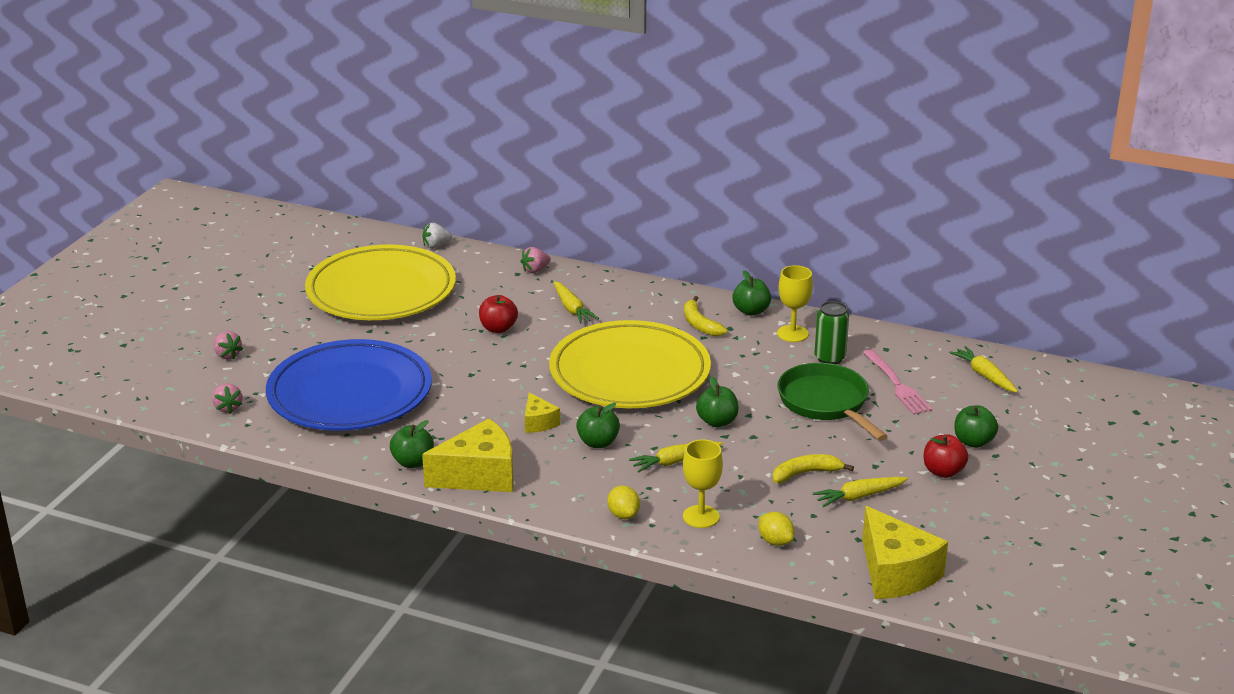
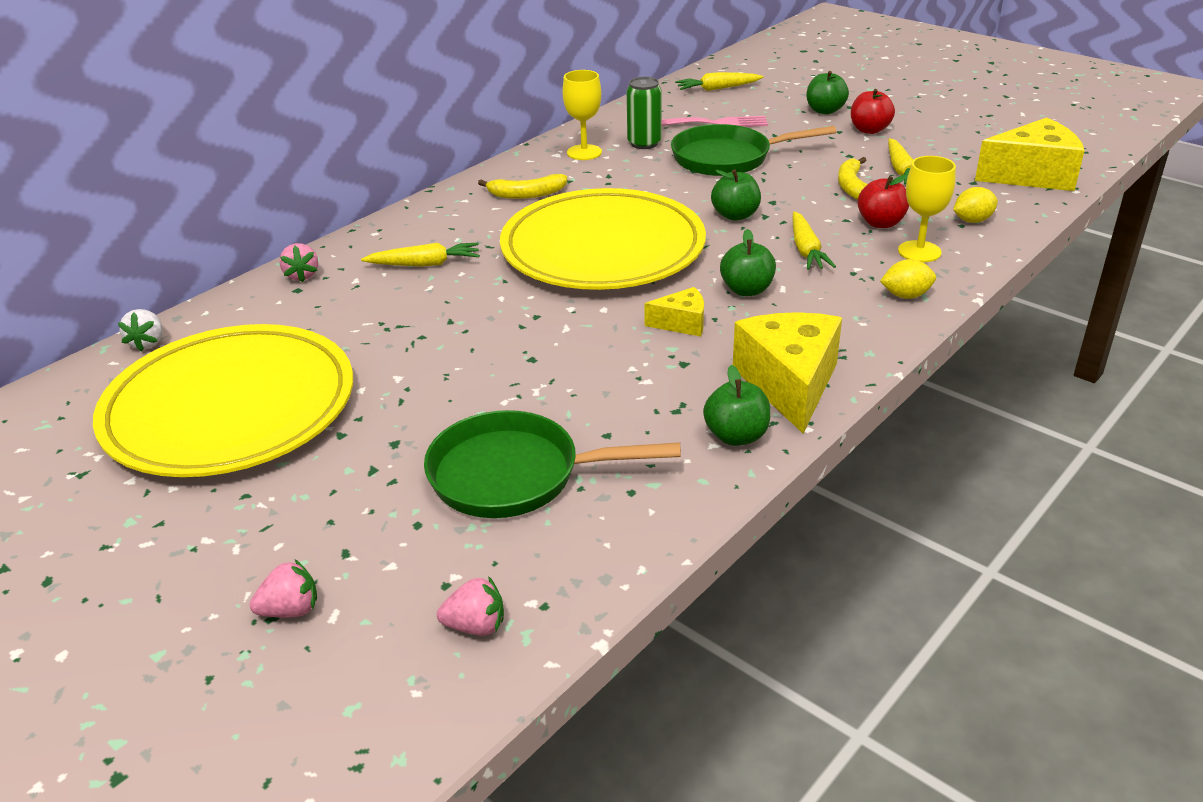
camera: 70 degrees left, 5 degrees up
blue plate [266,339,432,431] -> green pan [424,410,681,518]
red apple [479,295,518,333] -> red apple moved to [858,174,909,228]
green apple [732,270,771,316] -> none

